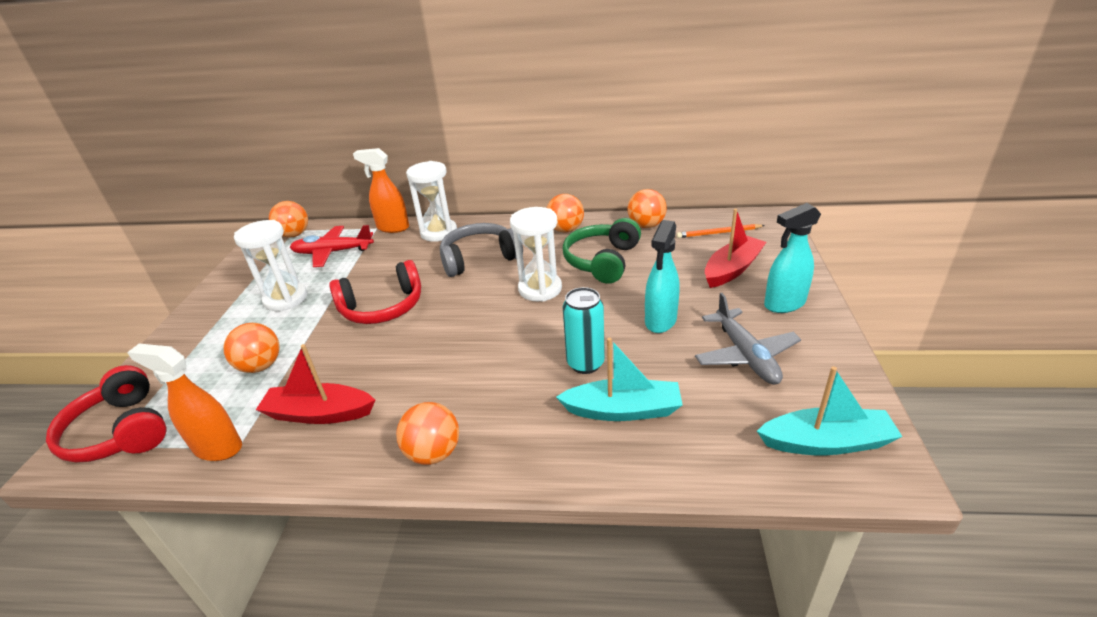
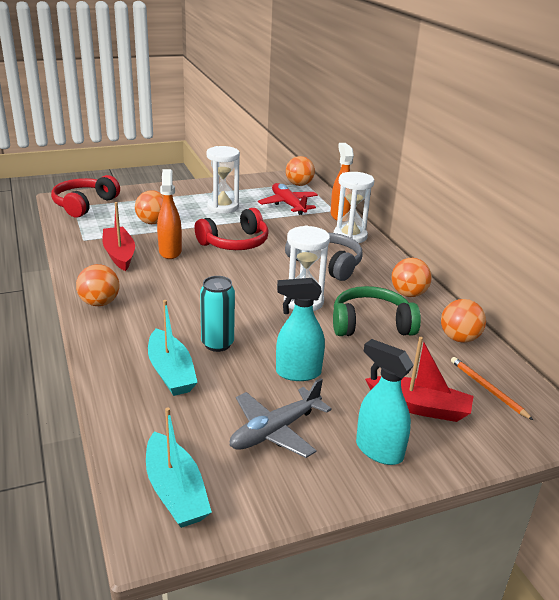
camera: 60 degrees right, 5 degrees down
orange spray bottle [127,344,242,461] -> orange spray bottle moved to [157,169,182,259]
red headphones [329,260,421,324] -> red headphones turned 75 degrees counterclockwise [195,208,269,250]

